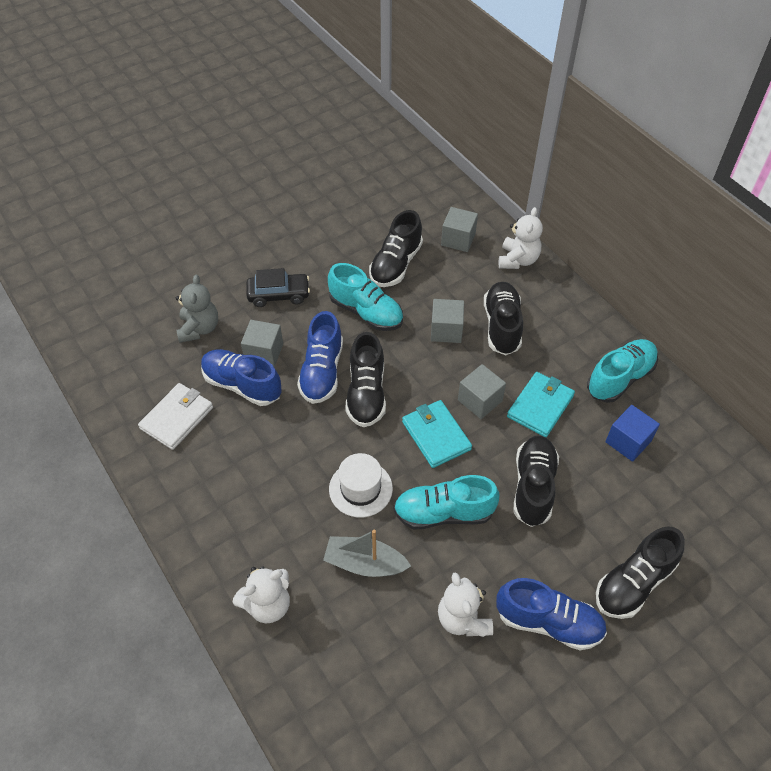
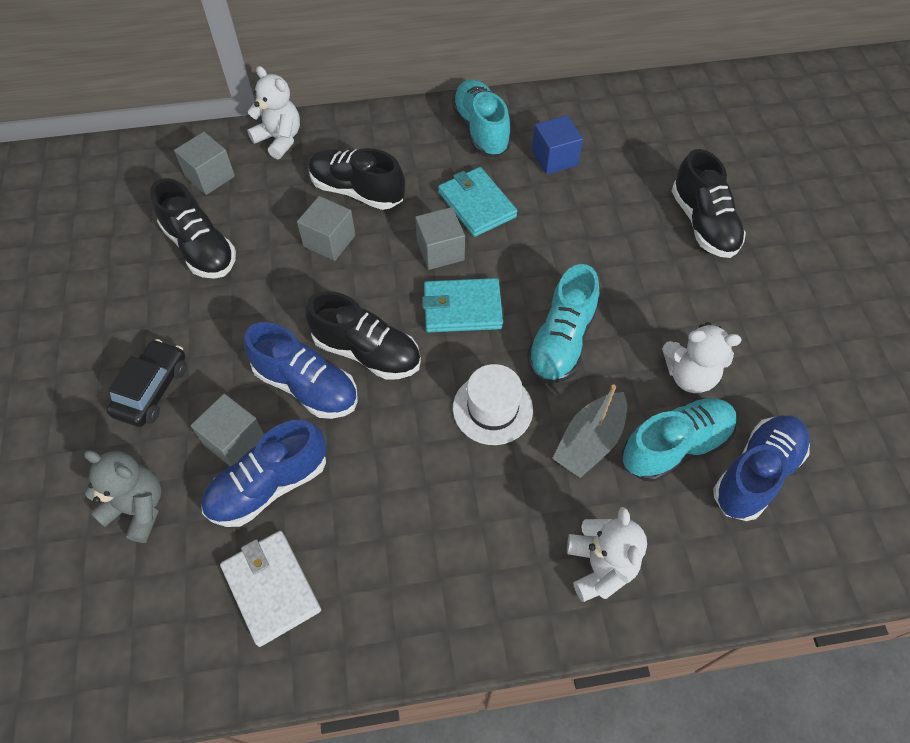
camera: 65 degrees left, 5 degrees up
turquoise shoe [328,263,403,331] -> turquoise shoe moved to [622,398,737,482]
blue shoe [496,578,607,650] -> blue shoe moved to [713,415,810,521]
black shoe [514,435,559,527] -> none

